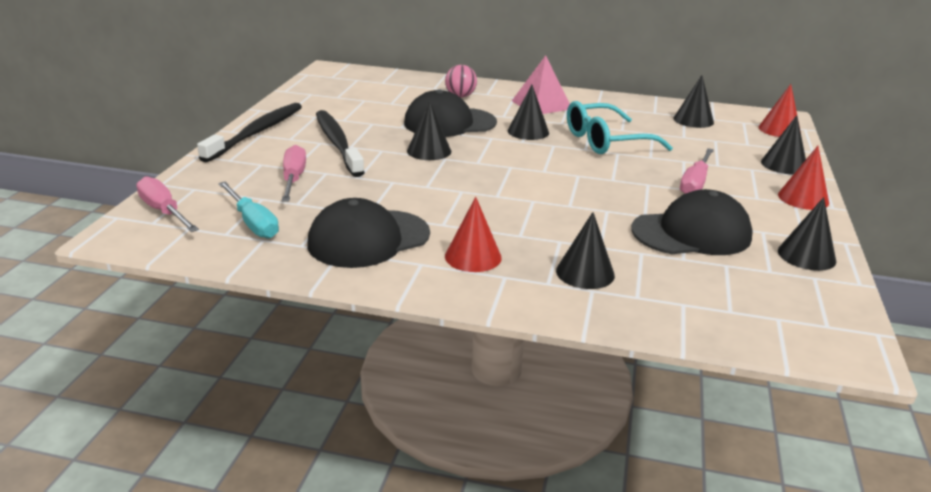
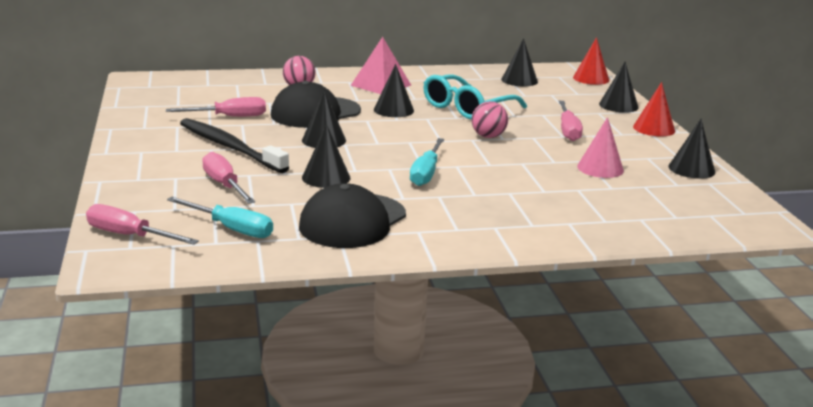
camera: 25 degrees left, 5 degrees down
black toothbrush [197,103,302,162] -> none
red cone [445,197,502,272] -> none
black cone [556,212,615,289] -> black cone moved to [302,124,350,188]
black cap [631,189,753,255] -> pink cone [577,117,624,178]
none -> pink screwdriver [166,97,266,117]
none -> turquoise screwdriver [410,138,444,186]
none -> pink ball [472,101,508,138]

